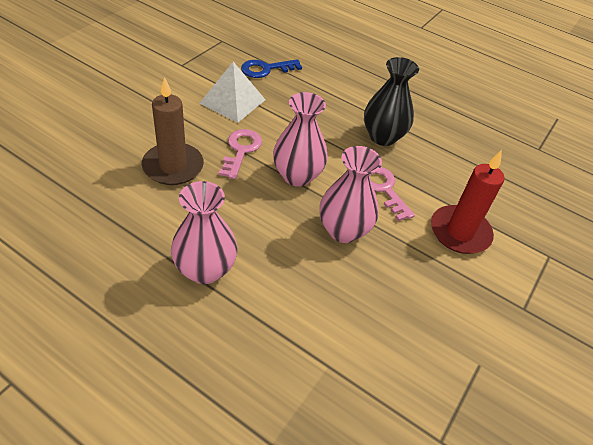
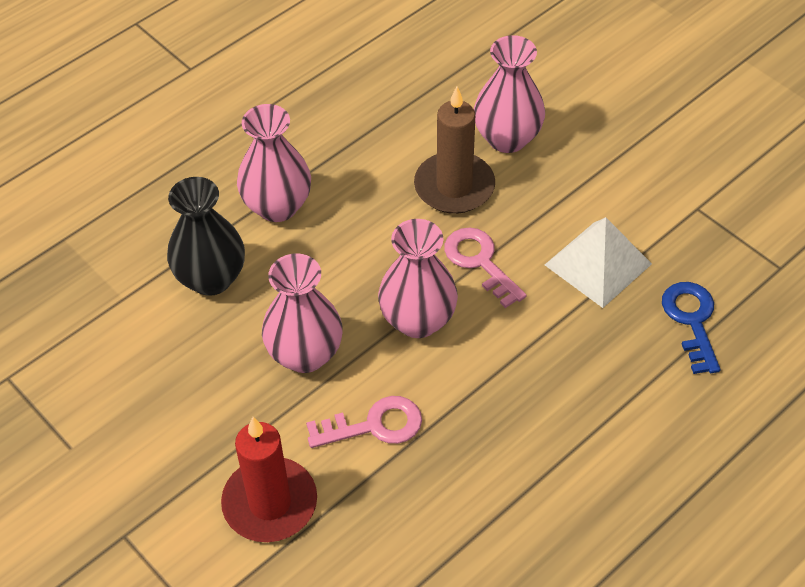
camera: 110 degrees right, 5 degrees up
pink key [219,129,262,179] -> pink key turned 150 degrees counterclockwise [444,227,527,308]
black vase [364,57,419,146] -> black vase moved to [167,177,245,296]
none -> pink vase [474,35,545,153]

